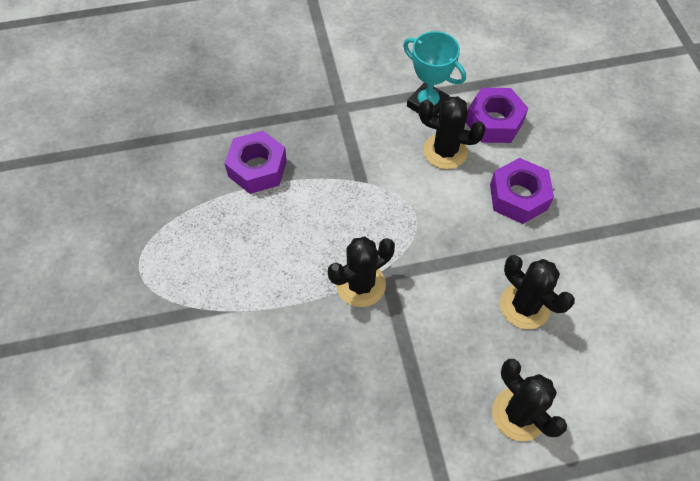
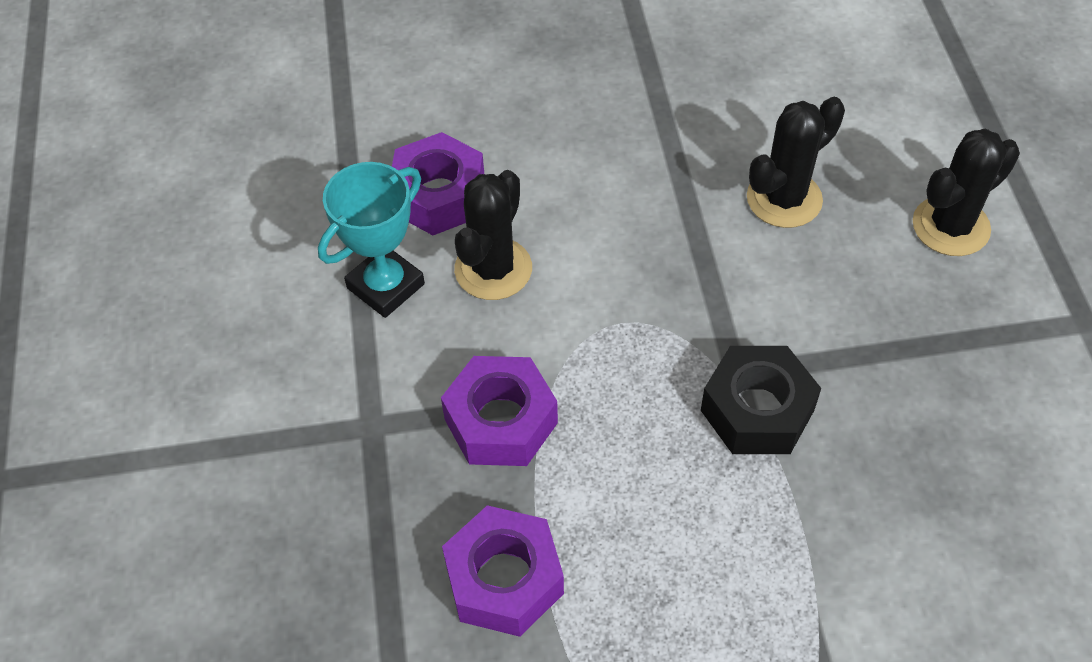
camera: 85 degrees left, 5 degrees down
black cactus [328,237,395,307] -> black nut [701,346,821,454]
purple nut [490,158,554,224] -> purple nut moved to [441,356,558,466]

